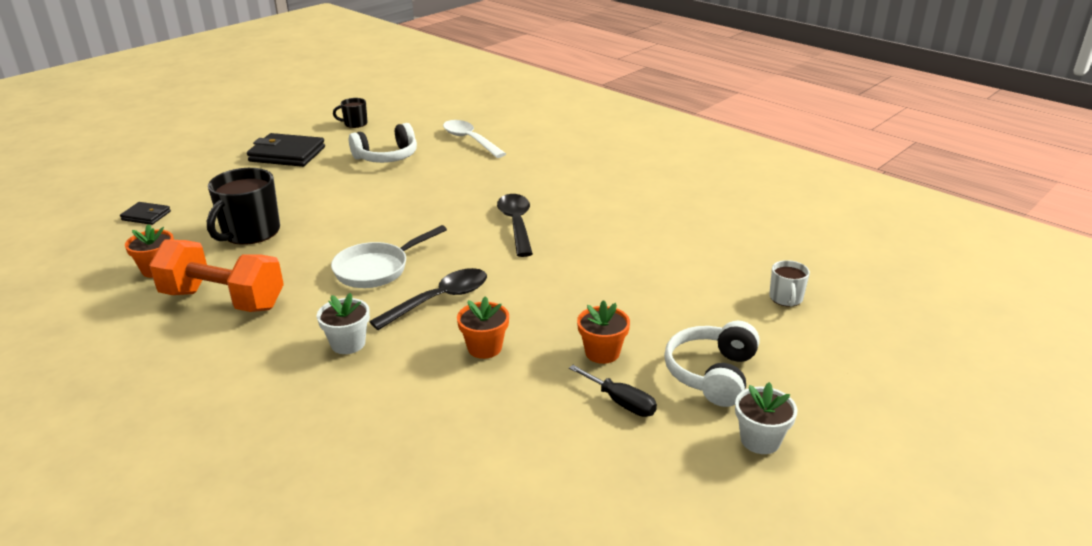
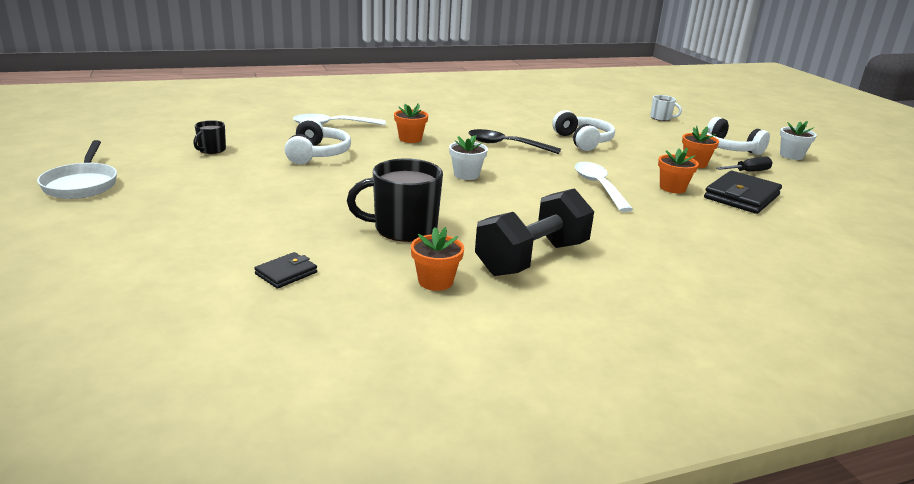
camera: 65 degrees left, 5 degrees down
orange dumbbell [149,239,284,312] -> black dumbbell [475,188,594,276]
black mug [207,168,280,245] -> black mug turned 120 degrees clockwise [347,158,443,242]
black wallet [247,133,325,167] -> black wallet moved to [704,171,782,214]
white flower pot [317,293,370,354] -> white flower pot moved to [449,135,488,180]
white pan [331,225,447,288] -> white pan moved to [37,140,117,199]
black spoon [369,268,487,330] -> white spoon [575,162,633,212]
none -> orange flower pot [394,104,428,143]
none -> white headphones [552,110,615,151]

